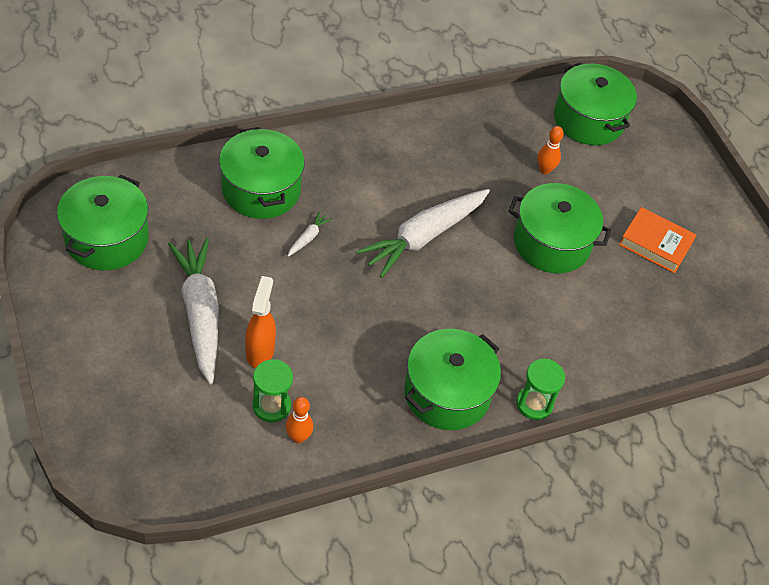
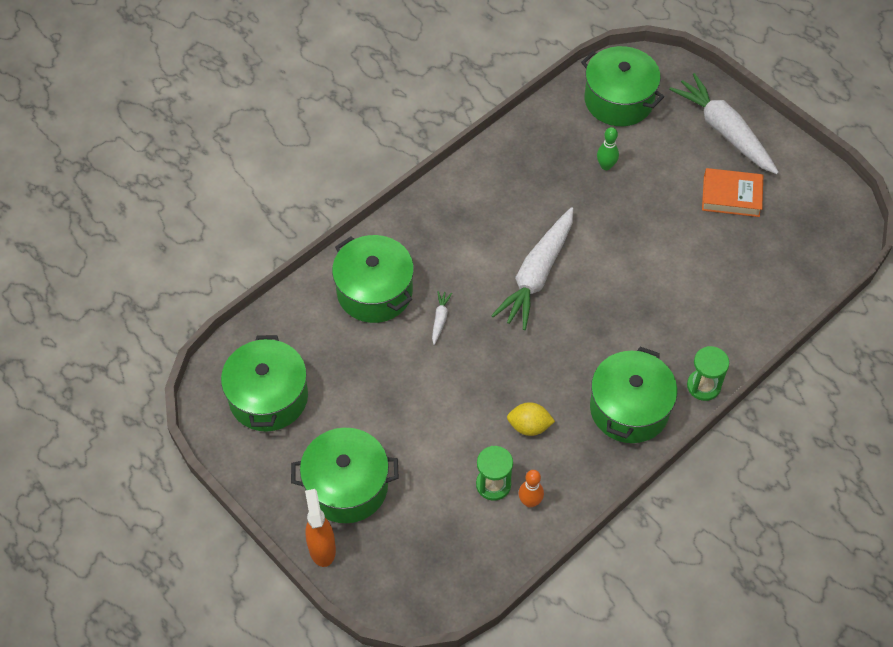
camera: 15 degrees left, 5 degrees up
white carrot [168,238,219,384] -> white carrot moved to [669,73,779,174]
orange spray bottle [245,276,276,368] -> orange spray bottle moved to [305,489,336,567]
green pot [508,183,611,273] -> green pot moved to [291,428,399,523]
orange bowling pin [537,126,564,174] -> green bowling pin [597,127,619,170]
none -> yellow lemon [507,402,555,436]

